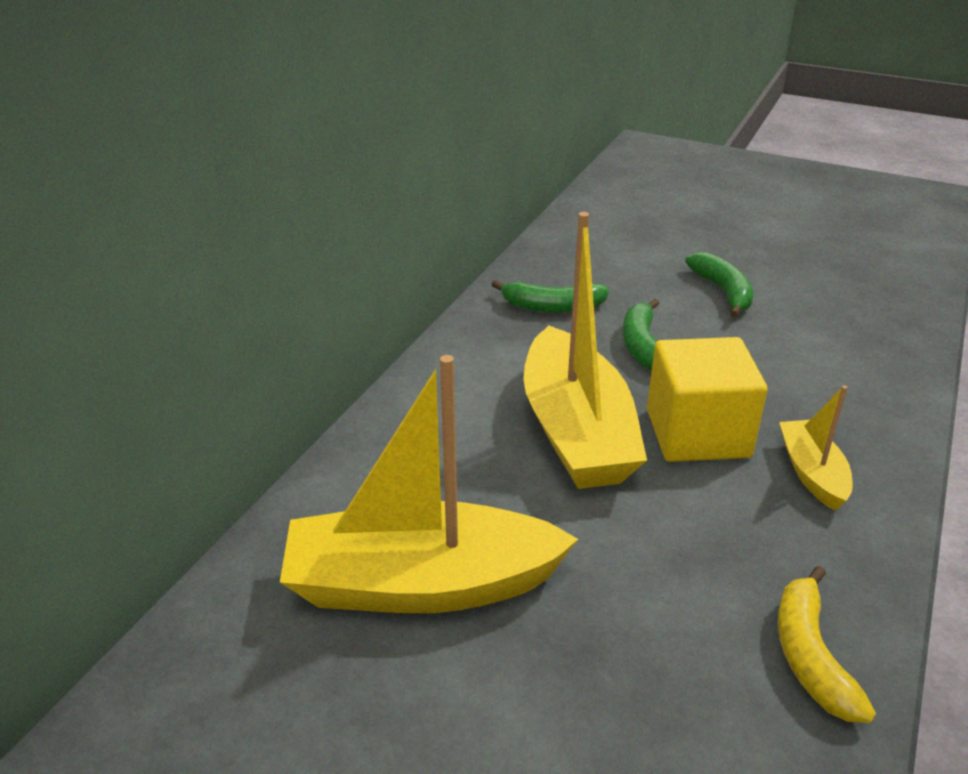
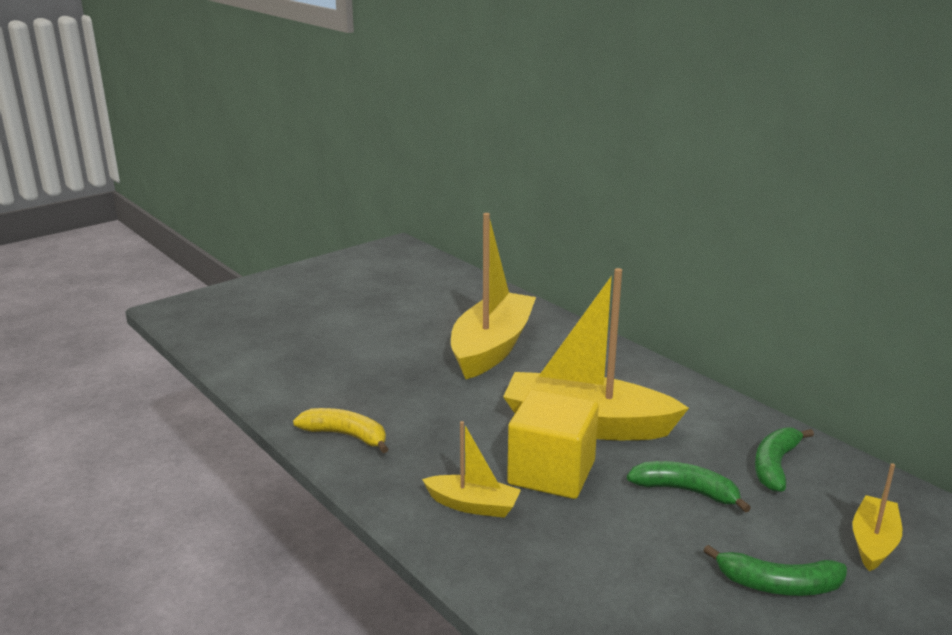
camera: 115 degrees right, 10 degrees down
none -> yellow boat [853,463,902,572]

